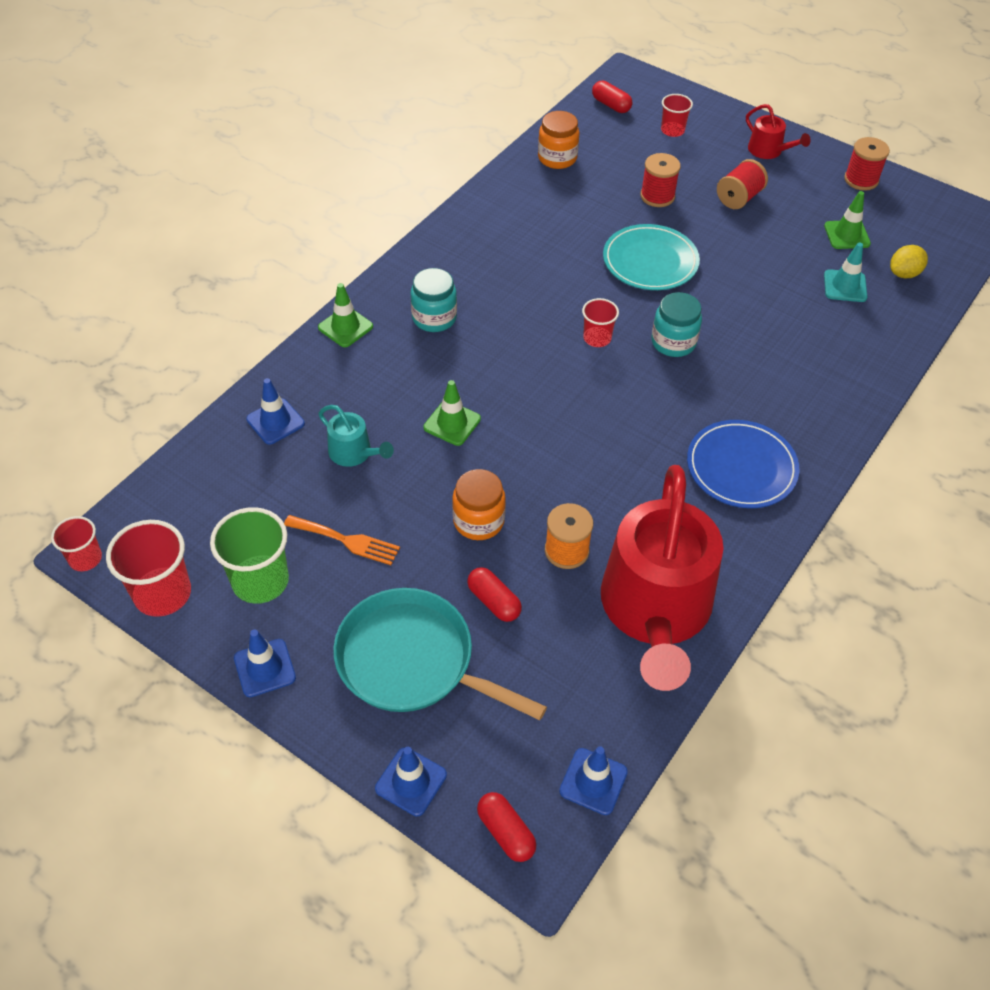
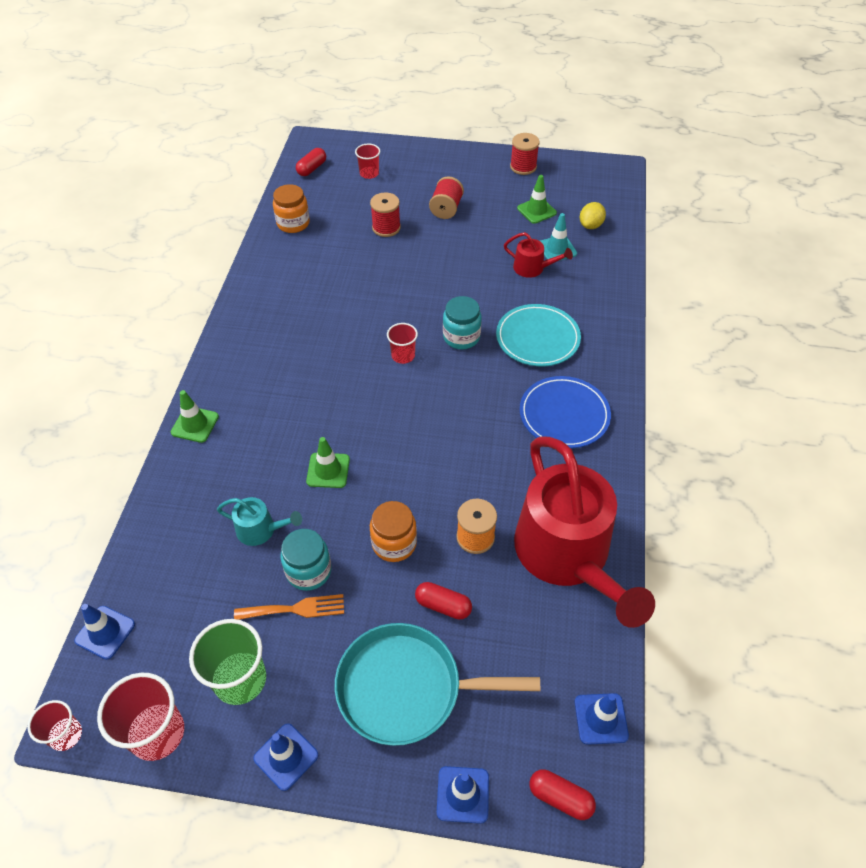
camera: 25 degrees left, 0 degrees up
blue traffic cone [246,378,305,444] -> blue traffic cone moved to [74,604,135,660]
turquoise jar [411,268,457,332] -> turquoise jar moved to [280,529,331,591]
red capsule [592,81,632,113] -> red capsule turned 75 degrees counterclockwise [296,148,326,176]
turquoise plate [603,224,700,290] -> turquoise plate moved to [496,304,581,366]
red watering can [746,104,811,159] -> red watering can moved to [504,232,573,278]

